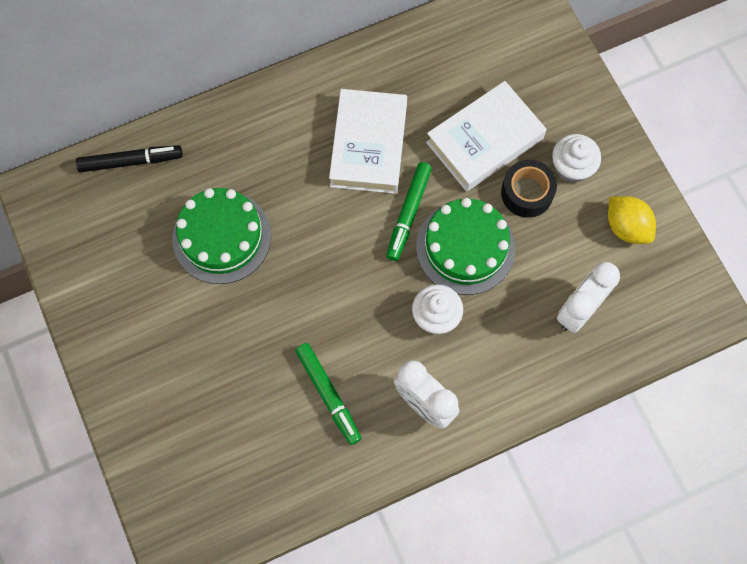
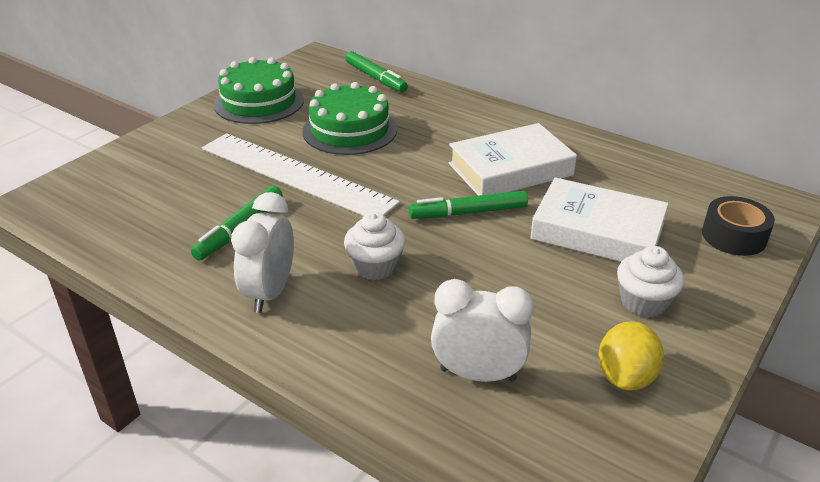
camera: 60 degrees right, 35 degrees down
black marker [76,145,183,172] -> green marker [345,51,408,93]
green cake [416,198,515,295] -> green cake moved to [214,57,304,124]
black tape [501,160,557,218] -> black tape moved to [702,196,775,256]
none -> white ruler [202,133,400,216]

